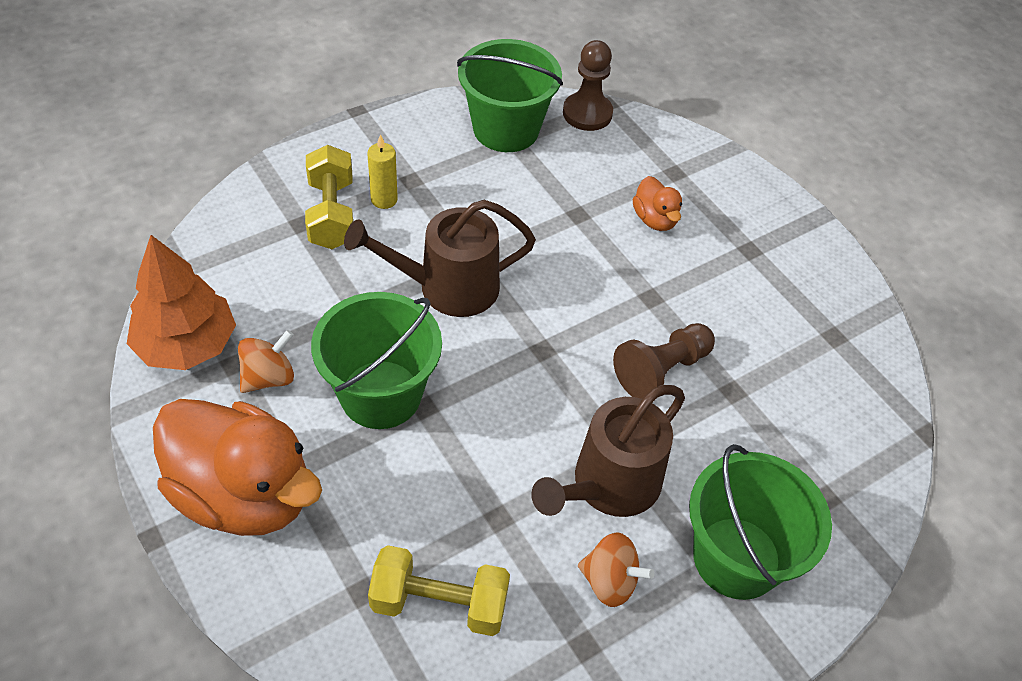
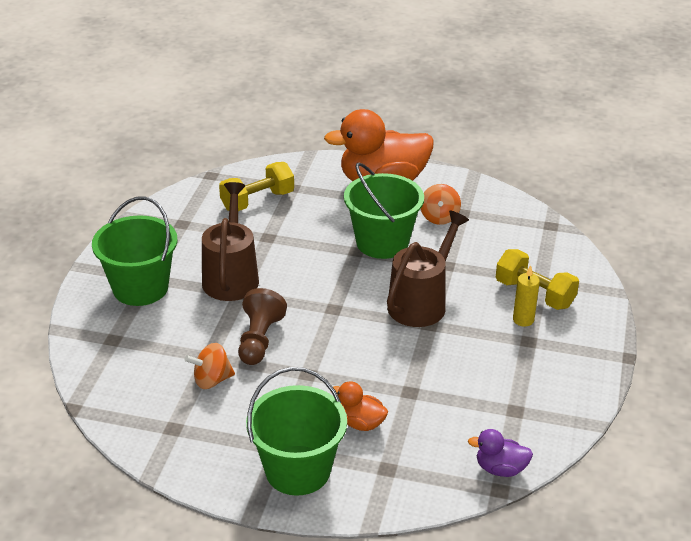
camera: 140 degrees right, 15 degrees down
orange tree [127,235,236,370] -> none
green bucket [457,39,563,152] -> green bucket moved to [246,367,347,496]
brown pawn [563,40,613,131] -> purple duck [468,429,533,477]
orange spinning top [578,532,655,607] -> orange spinning top moved to [184,343,235,389]

